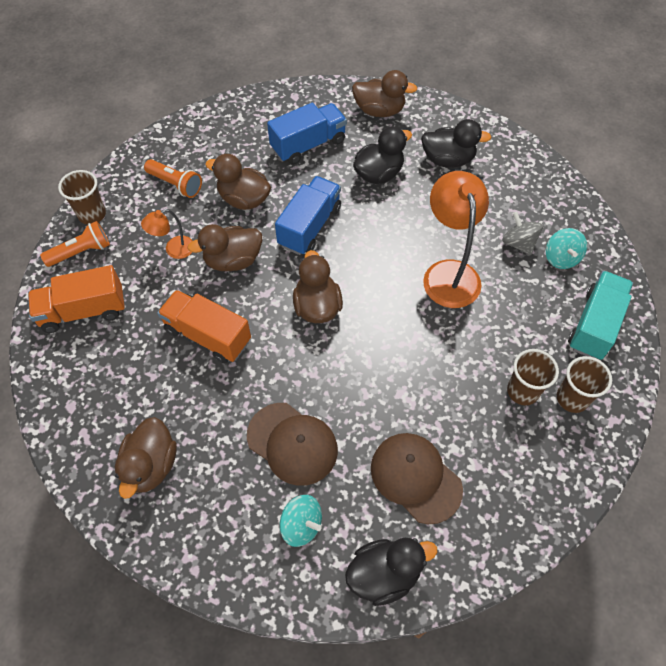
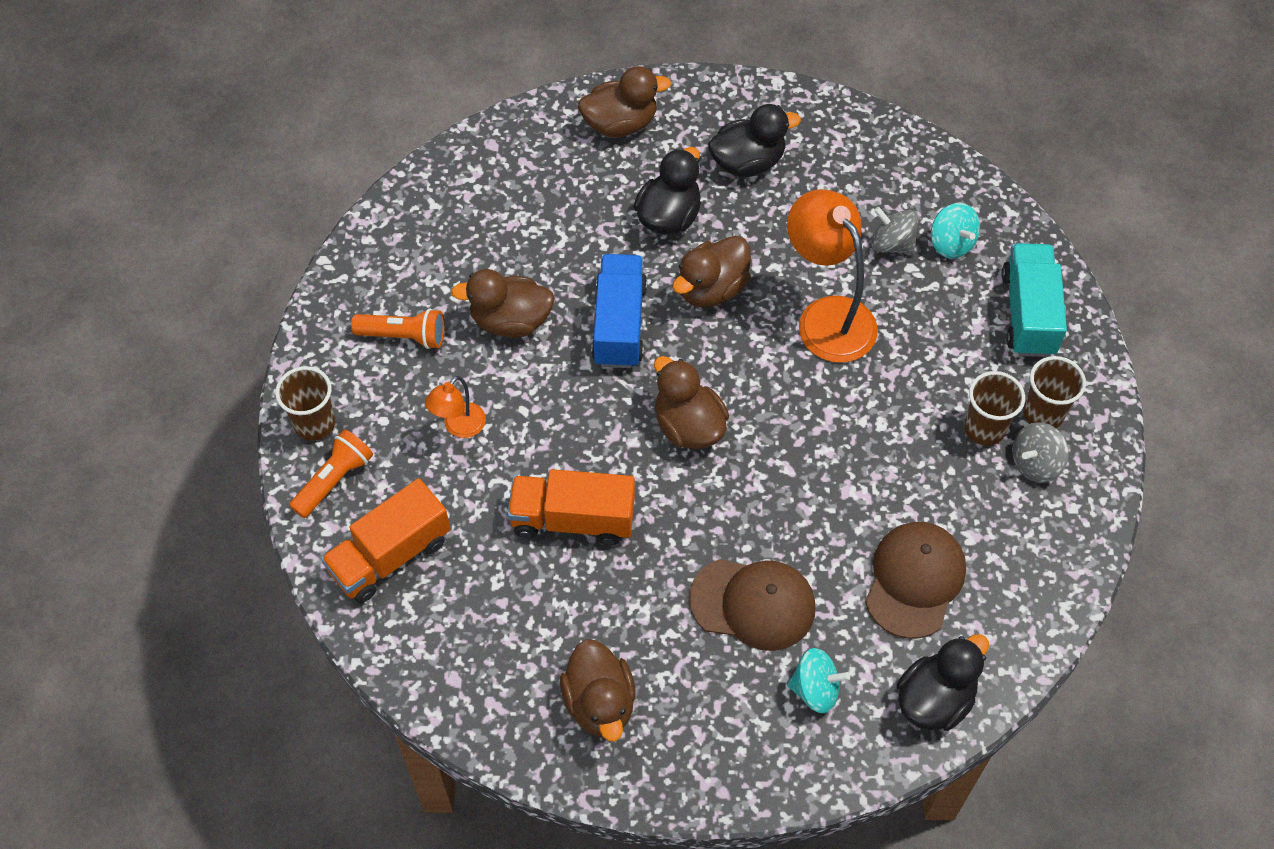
camera: 25 degrees left, 0 degrees up
brown duck [188,224,262,271] -> brown duck moved to [672,236,751,307]
blue truck [267,103,347,165] -> none
brown cap [371,433,463,524] -> brown cap turned 90 degrees clockwise [865,522,966,639]
none -> grey spinning top [1012,422,1069,483]

